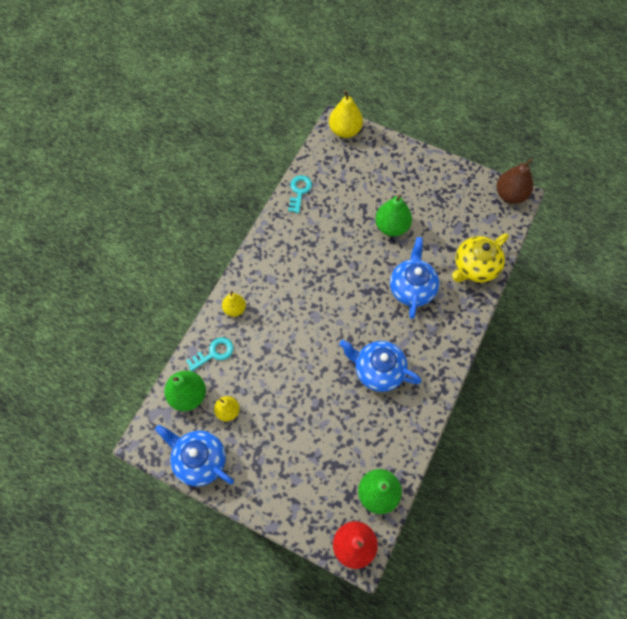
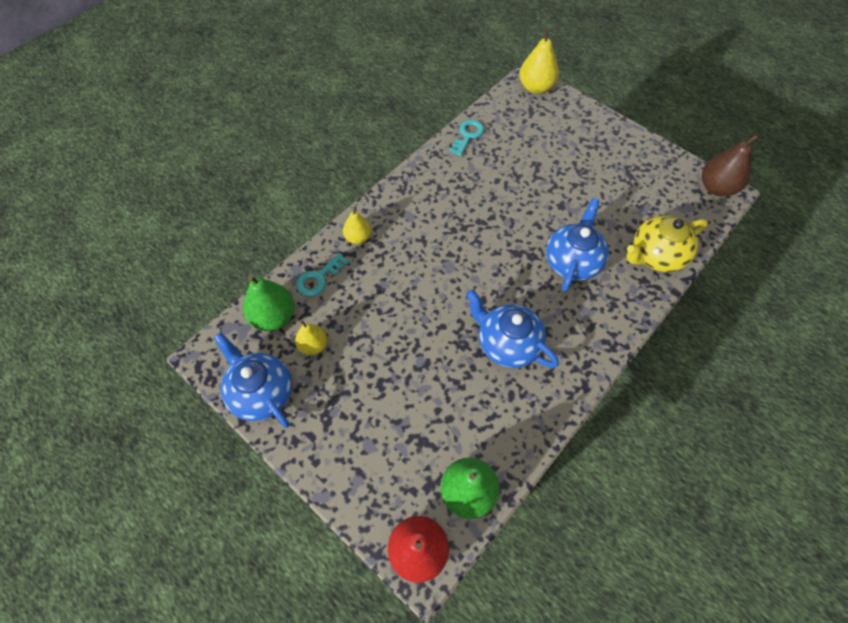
camera: 15 degrees right, 5 degrees down
turquoise key [186,337,234,371] -> turquoise key turned 150 degrees clockwise [296,253,349,297]
green pear [375,195,412,236] -> none

